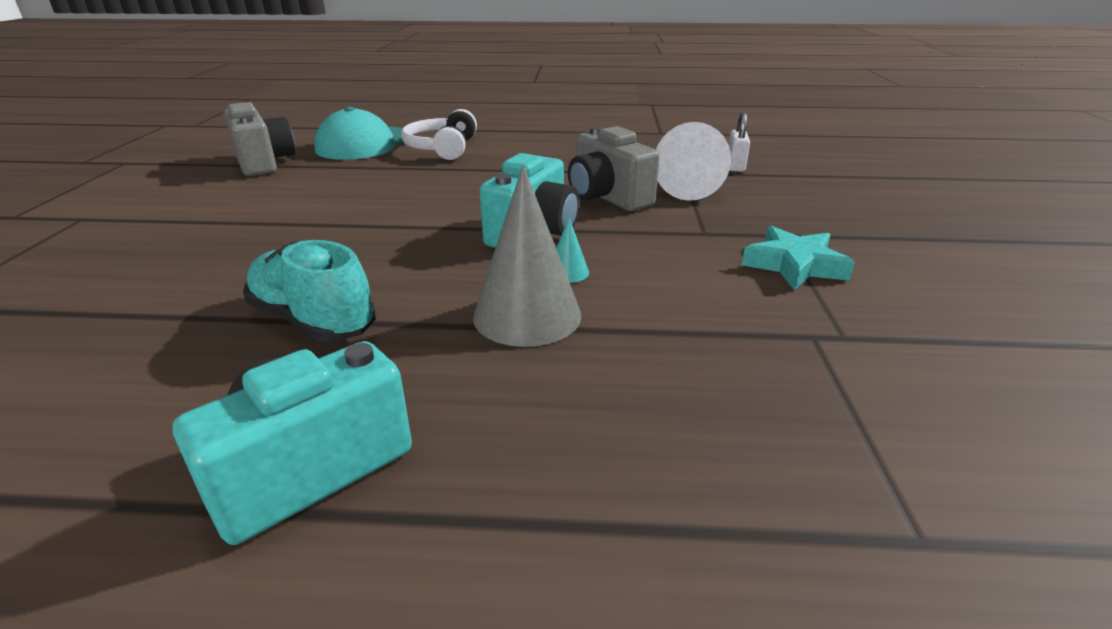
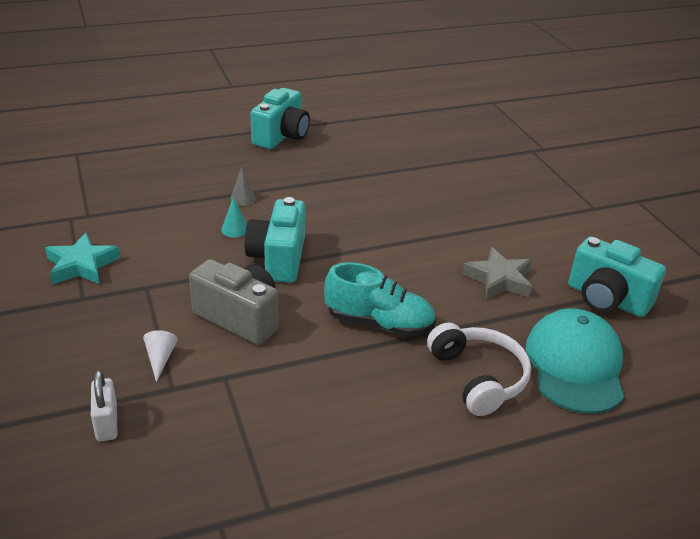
camera: 155 degrees right, 5 degrees up
grey camera [224,102,295,176] -> turquoise camera [568,236,666,317]
turquoise shoe [243,240,376,342] -> turquoise shoe moved to [324,262,436,337]
grey cone [473,165,582,347] -> grey cone [230,167,256,206], size x0.44
white cone [656,122,731,201] -> white cone [143,330,178,382], size x0.44
none -> grey star [462,247,532,300]

